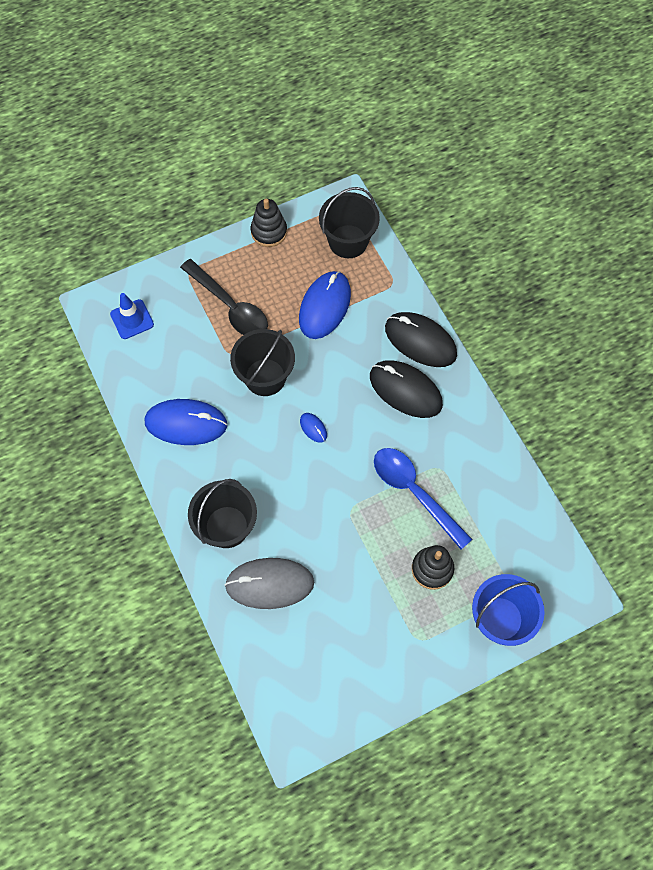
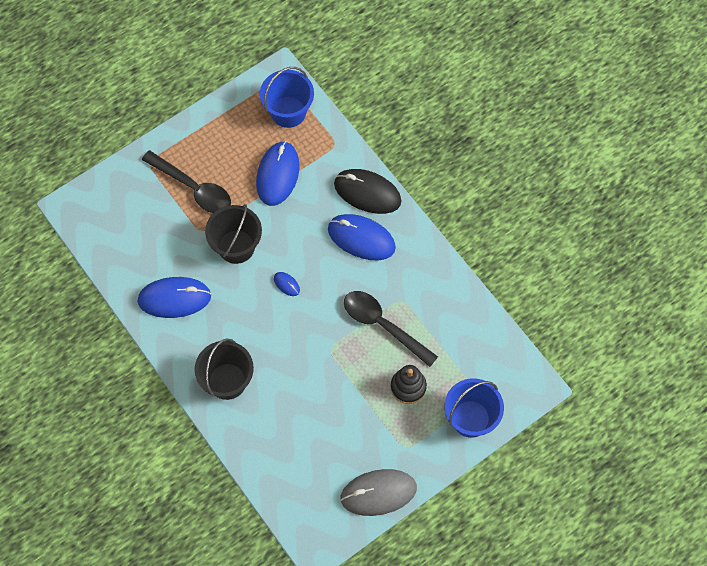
camera: 10 degrees left, 0 degrees up
blue traffic cone [110,293,154,339] -> none
grey mouse [224,558,314,609] -> grey mouse moved to [340,469,417,516]
black stacking toy [251,199,287,247] -> none
black bucket [319,187,380,258] -> blue bucket [260,67,314,128]
black mouse [370,360,443,418] -> blue mouse [328,214,396,260]
blue spoon [374,448,473,550] -> black spoon [344,291,438,367]

